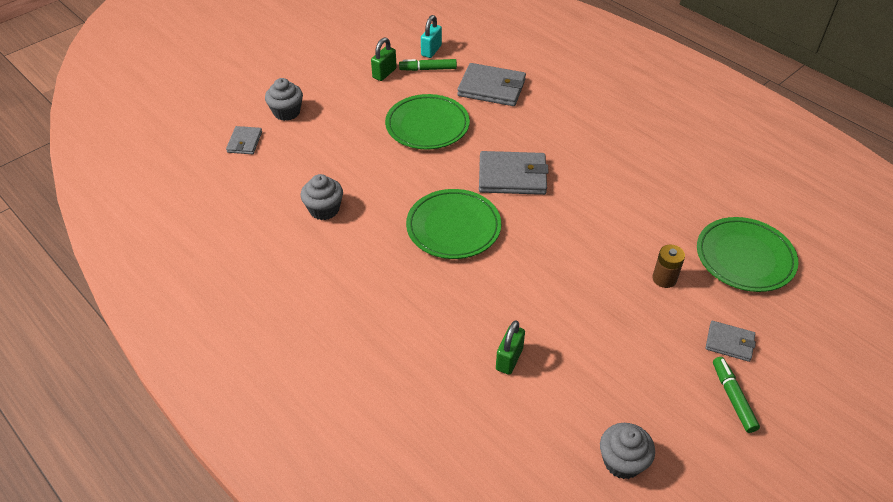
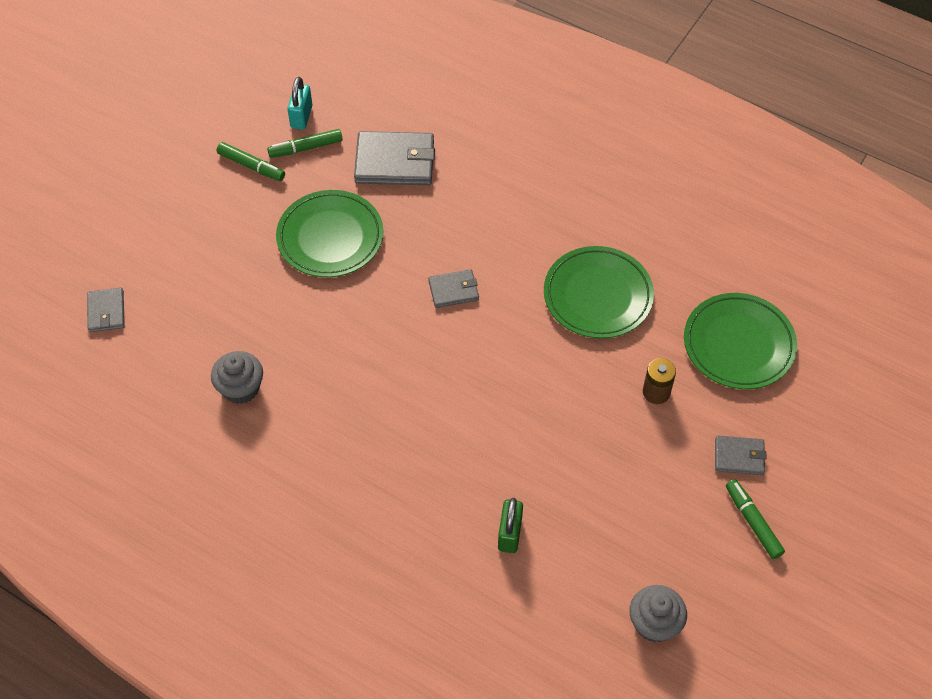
camera: 15 degrees left, 10 degrees up
grey cupcake [265,78,303,121] -> none
green padlock [371,37,397,81] -> green marker [217,142,285,181]
green plate [406,189,501,259] -> green plate moved to [544,246,654,339]
grey wallet [479,151,549,195] -> grey wallet [428,269,479,308], size x0.55

